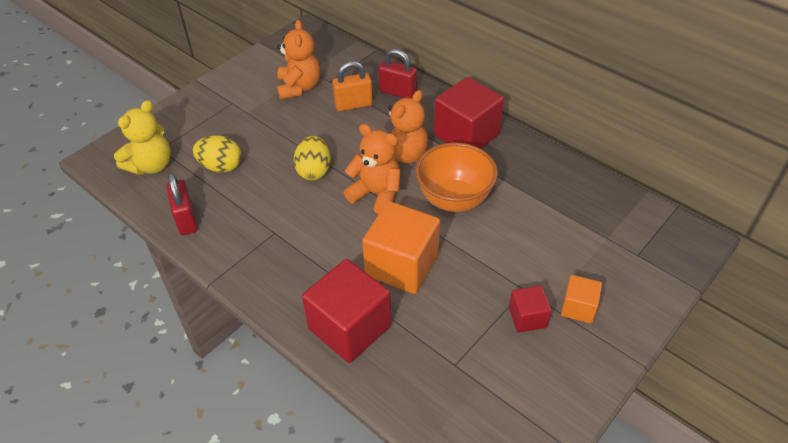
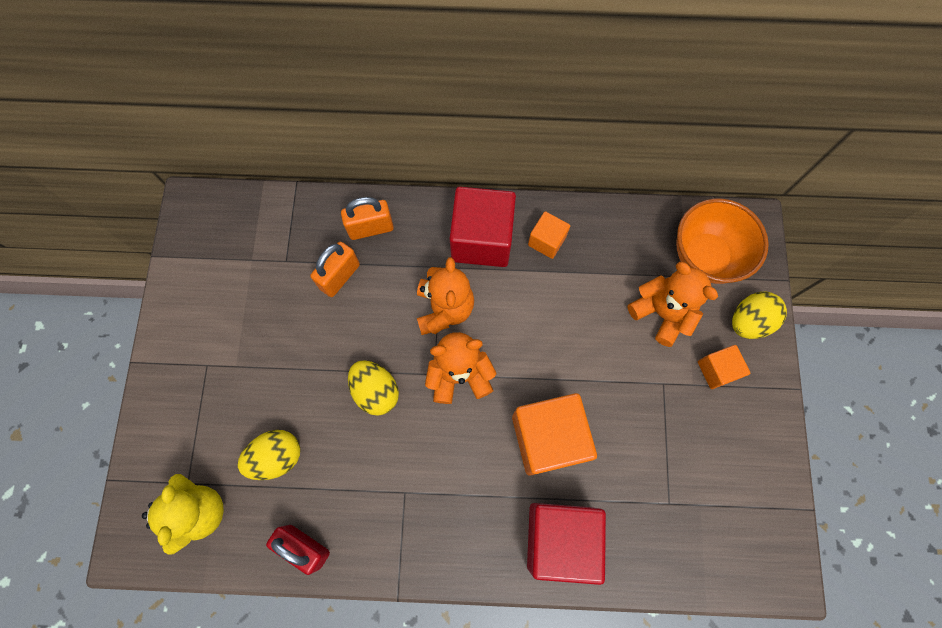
camera: 40 degrees left, 25 degrees up
orange teddy bear [277,20,320,100] -> orange teddy bear moved to [627,261,718,347]
red padlock [379,49,417,98] -> orange padlock [341,197,394,240]
orange bowl [415,142,498,212] -> orange bowl moved to [676,199,769,284]
red cube [509,285,552,333] -> none
none -> orange cube [528,211,570,259]
none -> yellow egg [732,292,787,339]

